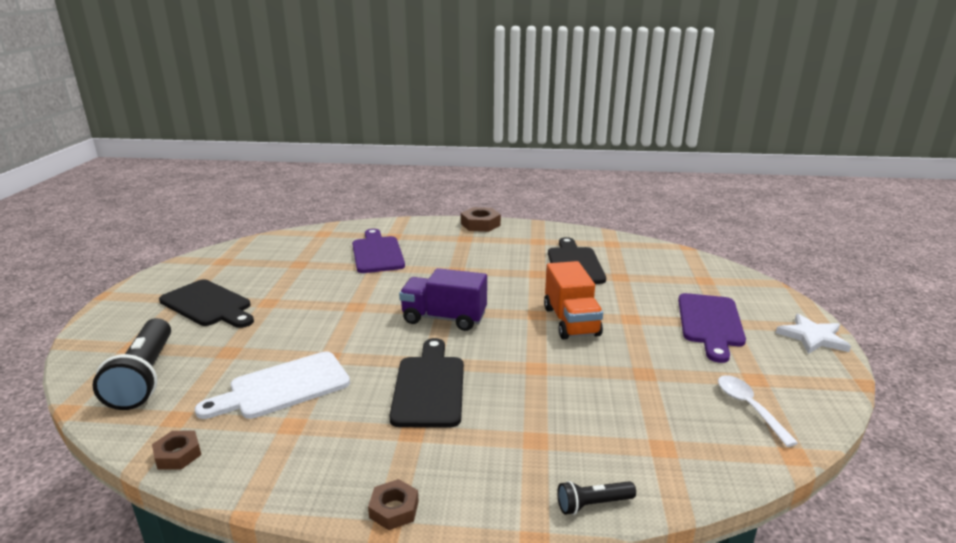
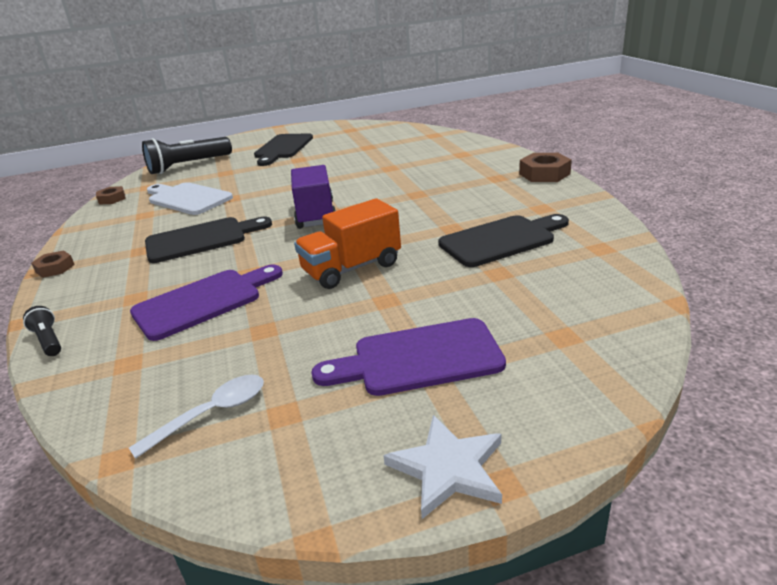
camera: 70 degrees right, 5 degrees up
purple cutting board [352,229,405,273] -> purple cutting board moved to [130,264,283,341]

